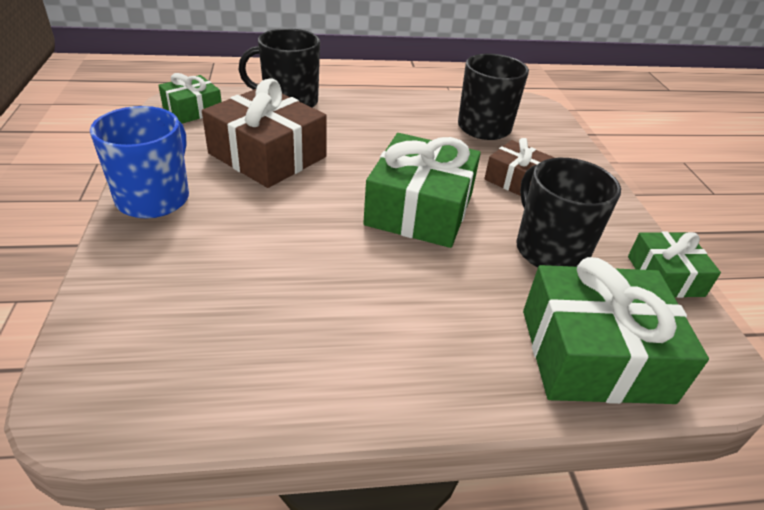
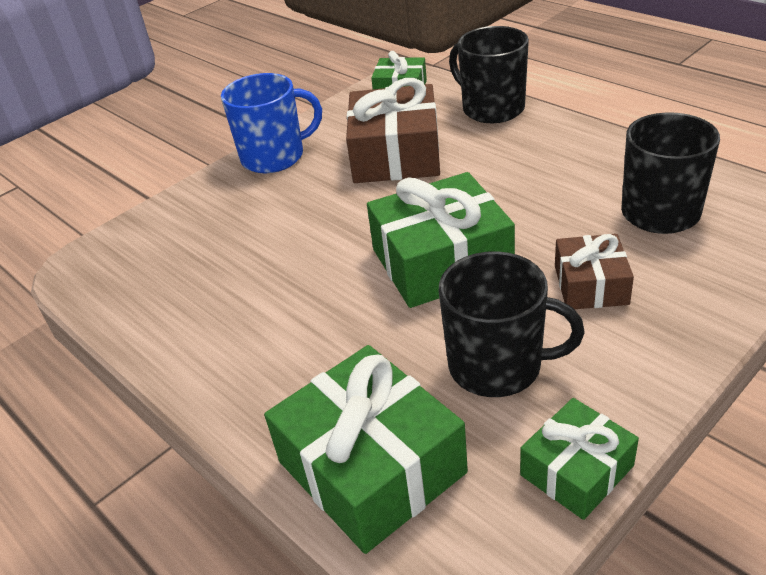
camera: 60 degrees right, 0 degrees up
black mug [517,158,621,268] -> black mug turned 75 degrees clockwise [439,251,584,397]

